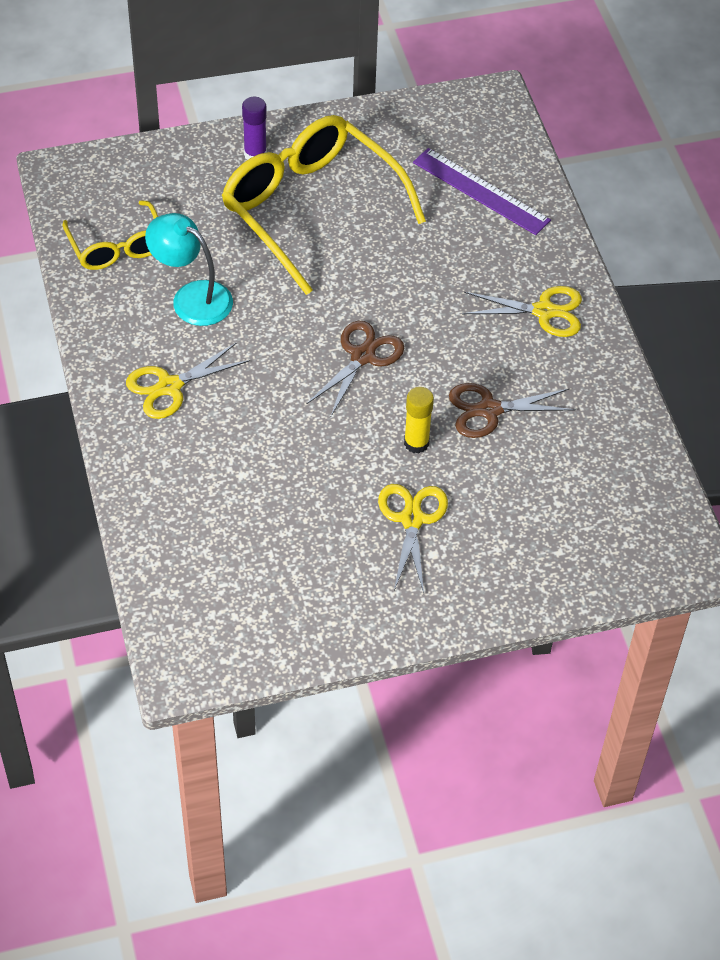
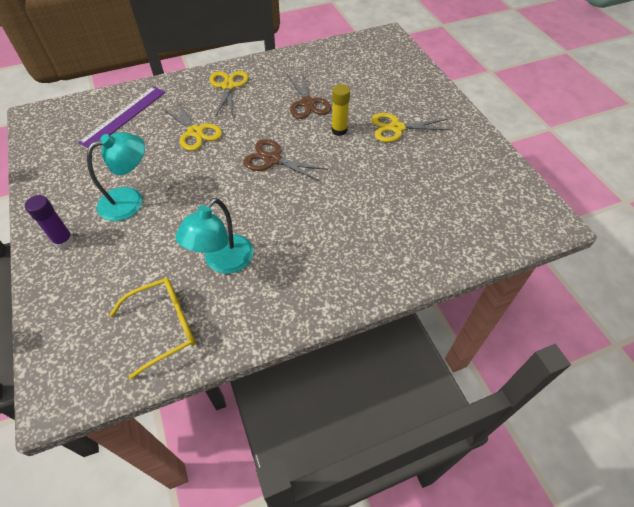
camera: 95 degrees left, 0 degrees up
yellow scissors [126,342,250,419] -> yellow scissors moved to [162,101,222,151]
yellow glasses [222,115,426,295] -> turquoise lamp [87,132,145,221]

